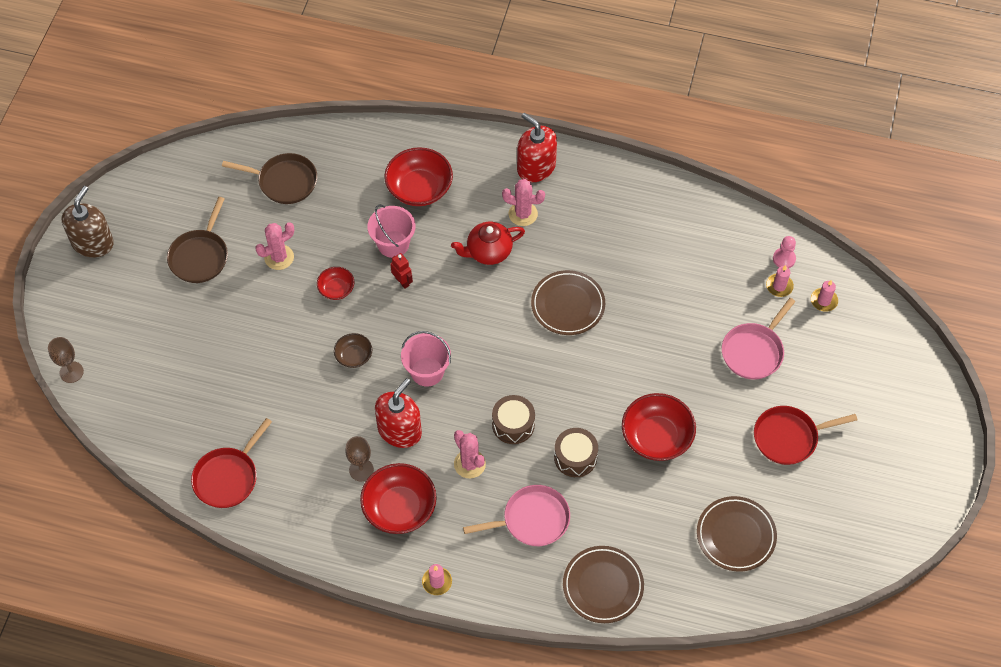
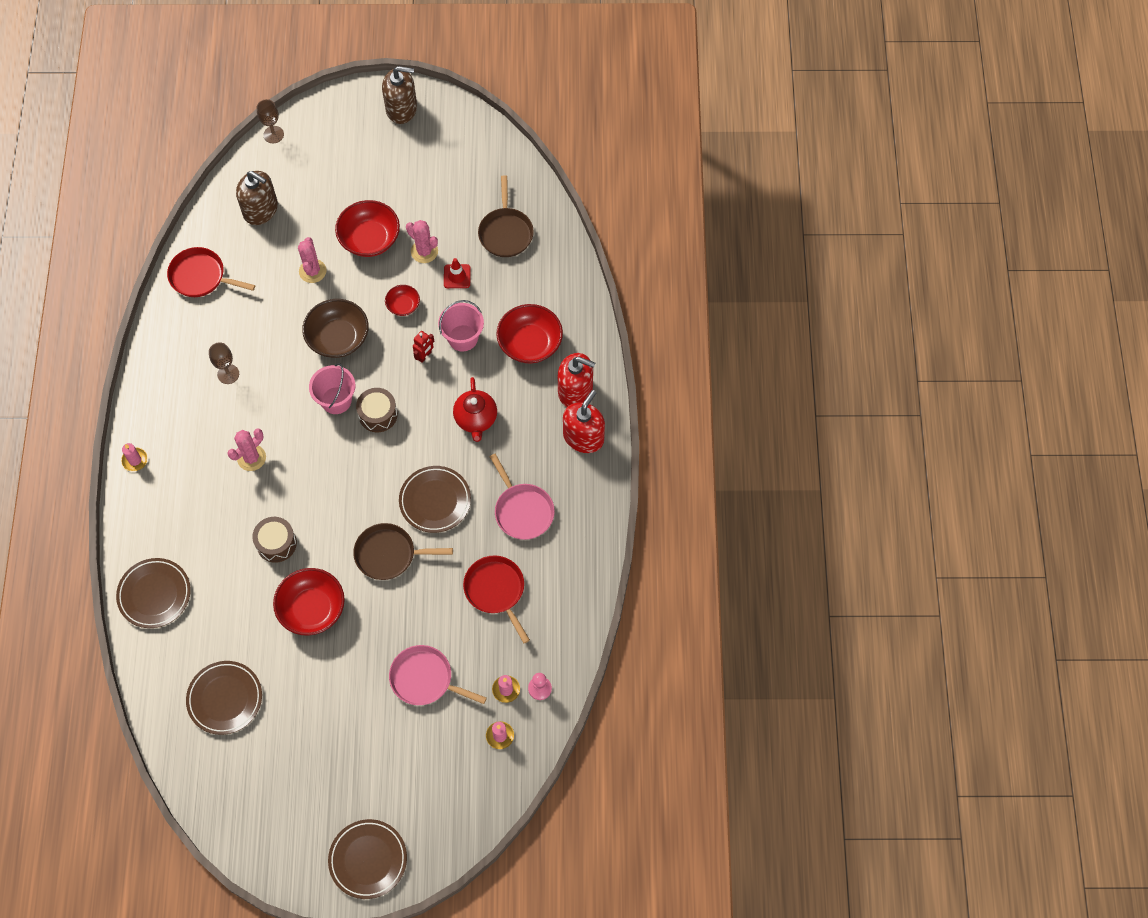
camera: 75 degrees right, 5 degrees up
brown pan [167,197,228,283] -> brown pan moved to [353,523,453,580]
brown bowl [334,333,372,368] -> brown bowl [302,299,369,358], size x1.86
red bowl [360,463,437,534] -> red bowl moved to [335,200,400,257]
red soap dispenser [375,378,422,448] -> red soap dispenser moved to [558,353,595,407]
red teapot [451,222,525,265] -> red teapot turned 150 degrees counterclockwise [453,377,497,442]
pink pan [463,485,570,546] -> pink pan moved to [490,454,555,540]
brown drum [492,395,535,444] -> brown drum moved to [356,388,398,432]
pink cactus [502,179,545,226] -> pink cactus moved to [298,237,327,283]
red pan [754,406,857,465] -> red pan moved to [463,556,530,644]
none -> brown soap dispenser [236,171,278,225]
none -> brown plate [328,819,407,899]
none -> red traffic cone [444,258,471,288]

